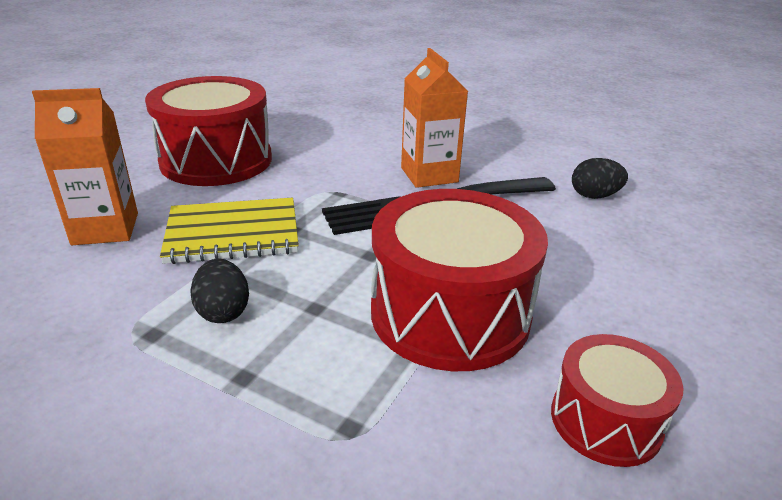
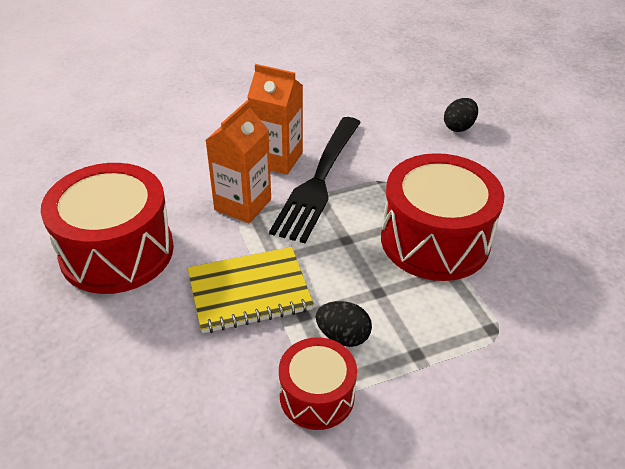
camera: 50 degrees left, 10 degrees up
orange carton [32,88,138,245] -> orange carton moved to [206,100,271,223]
yellow notebook [160,198,299,264] -> yellow notebook turned 45 degrees clockwise [187,247,314,333]
red drum [551,334,684,467] -> red drum moved to [279,337,357,430]
black egg [572,158,628,199] -> black egg moved to [444,98,478,132]

